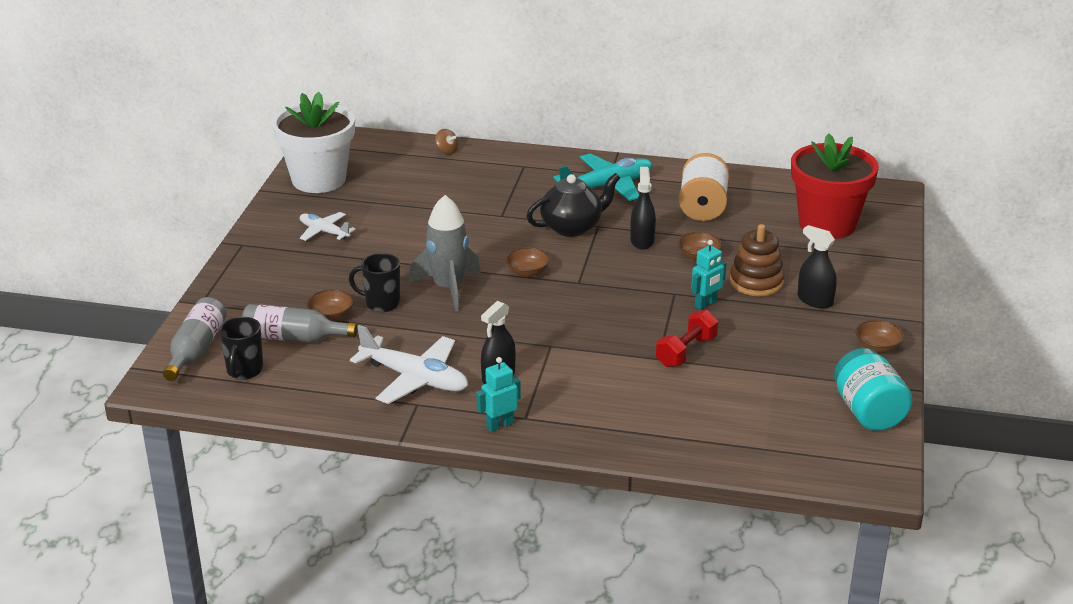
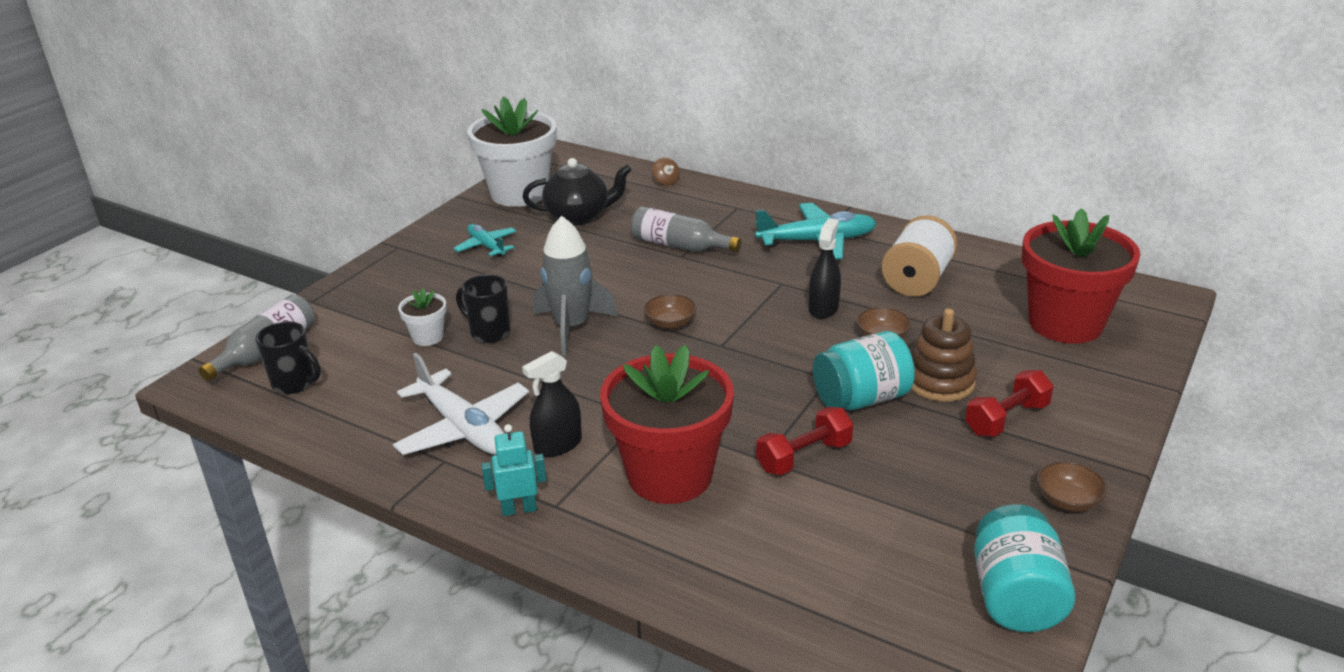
camera: 20 degrees right, 0 degrees up
black mug [219,317,263,380] -> black mug turned 90 degrees counterclockwise [256,321,321,394]
grey bottle [242,304,358,343] -> grey bottle moved to [631,207,741,252]
white plane [300,212,356,241] -> turquoise plane [453,224,517,257]
brown bowl [307,289,353,321] -> white flower pot [398,288,447,346]
black teapot [526,173,620,237] -> black teapot moved to [522,158,632,225]
turquoise robot [691,240,726,310] -> turquoise jar [813,331,915,410]
black spray bottle [797,225,837,309] -> red dumbbell [965,370,1054,437]
none -> red flower pot [600,345,734,504]

